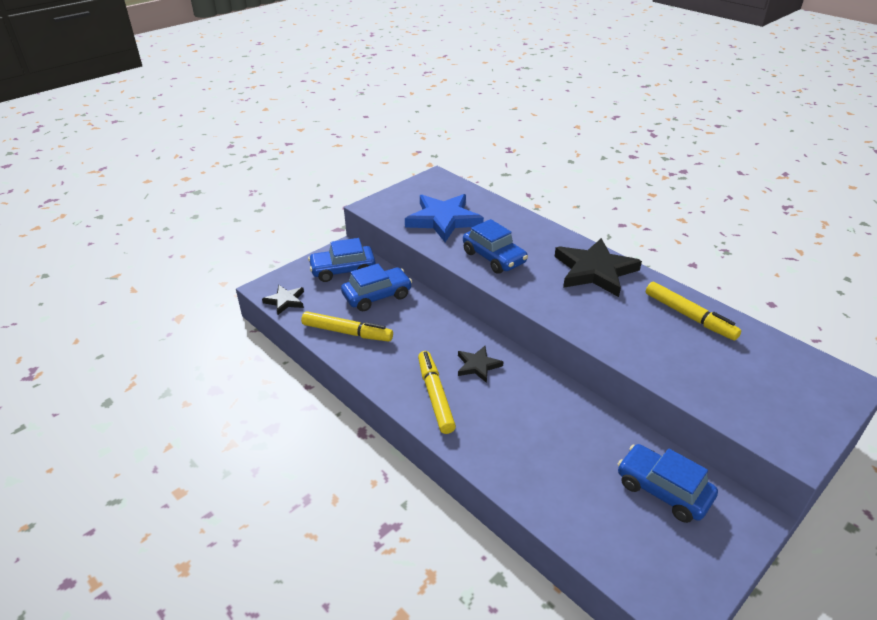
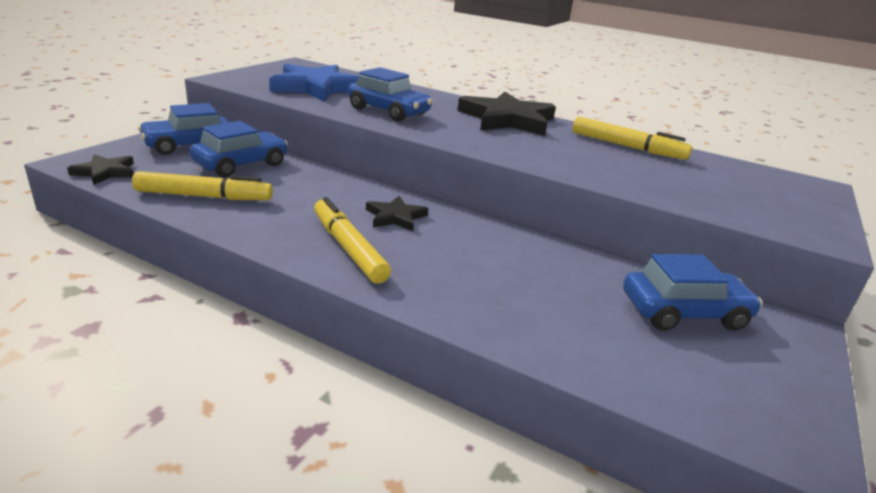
camera: 20 degrees left, 10 degrees down
blue car [618,444,718,523] -> blue car turned 150 degrees clockwise [623,254,762,331]

